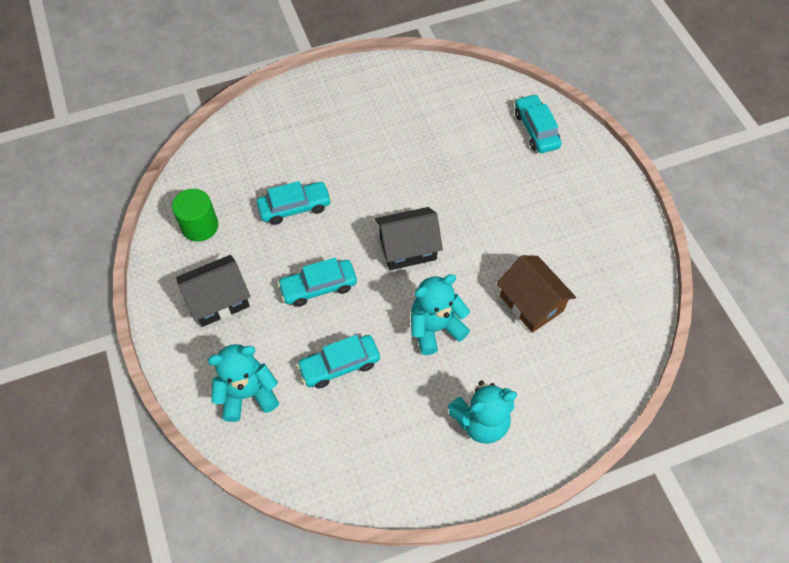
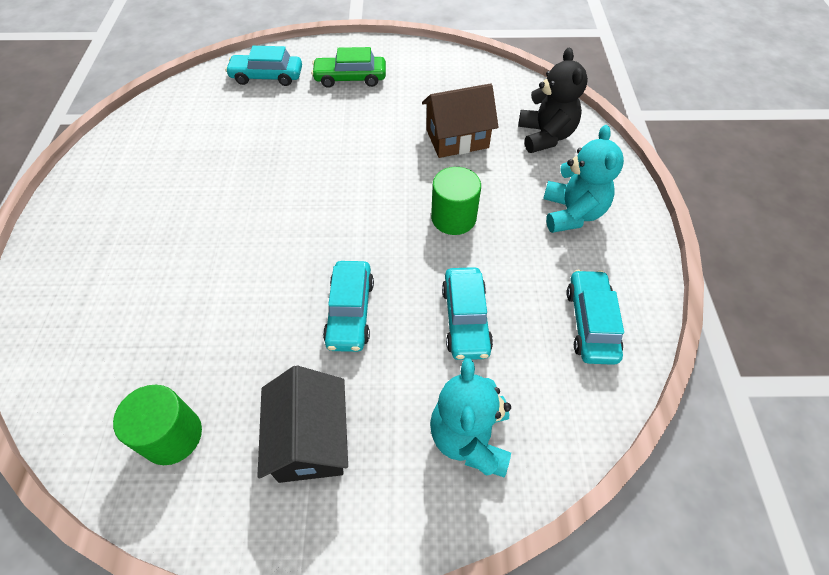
camera: 70 degrees left, 5 degrees down
turquoise car [257,181,331,225] -> turquoise car moved to [566,270,624,365]
black house [375,207,443,270] -> none
turquoise teddy bear [411,274,470,355] -> green cylinder [431,167,481,235]
none -> green car [311,47,386,88]
none -> black teddy bear [518,48,588,153]

